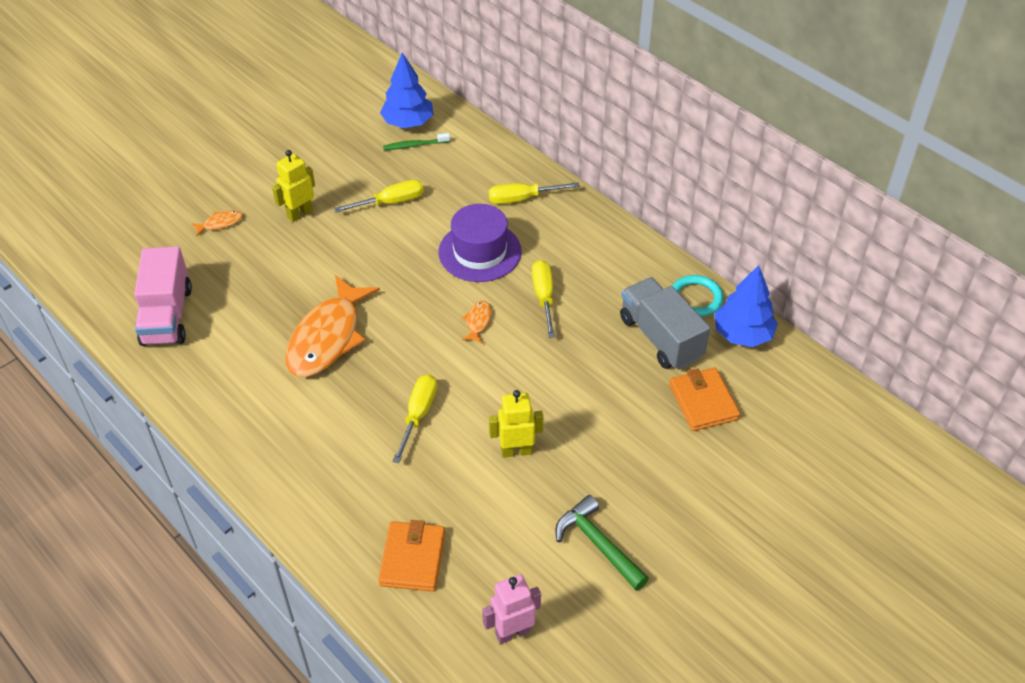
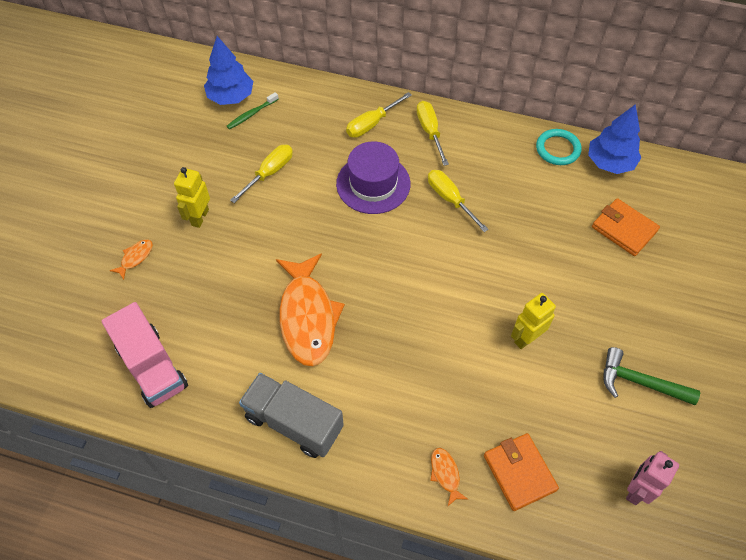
camera: 30 degrees left, 10 degrees up
yellow screwdriver [393,374,437,463] -> yellow screwdriver moved to [416,101,449,166]
orange fish [462,300,492,344] -> orange fish moved to [430,448,468,506]
grey truck [620,277,710,370] -> grey truck moved to [239,373,344,458]

